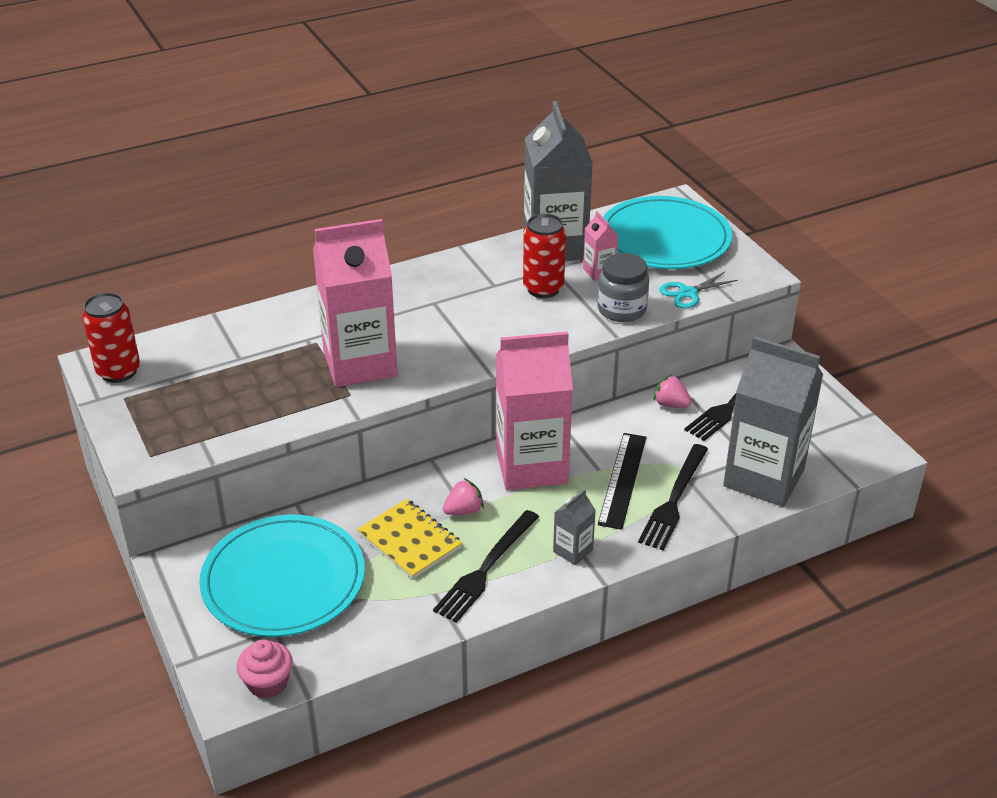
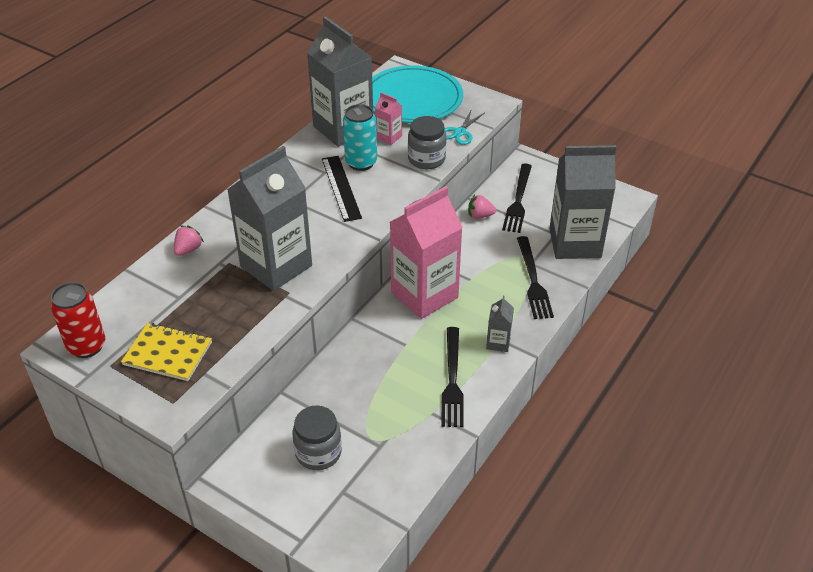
camera: 30 degrees left, 5 degrees up
turquoise plate [199,514,365,637] -> grey jar [292,406,342,470]
pink cupcake [237,639,293,699] -> none
pink carton [313,219,398,387] -> grey carton [227,146,312,291]
yellow notebook [357,499,462,579] -> yellow notebook moved to [121,323,212,381]
pink strawberry [443,478,484,515] -> pink strawberry moved to [174,226,204,256]
red can [523,214,566,298] -> turquoise can [343,104,377,171]
black ruler [598,433,646,530] -> black ruler moved to [322,156,362,222]

